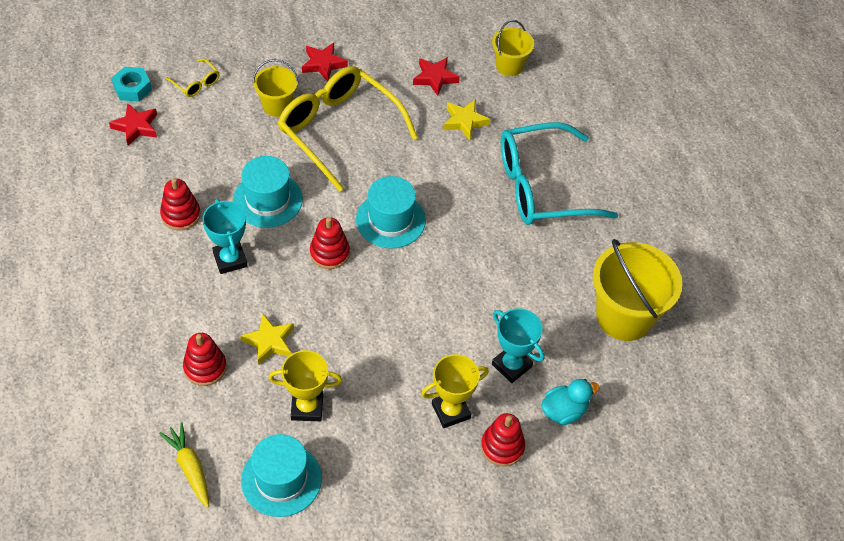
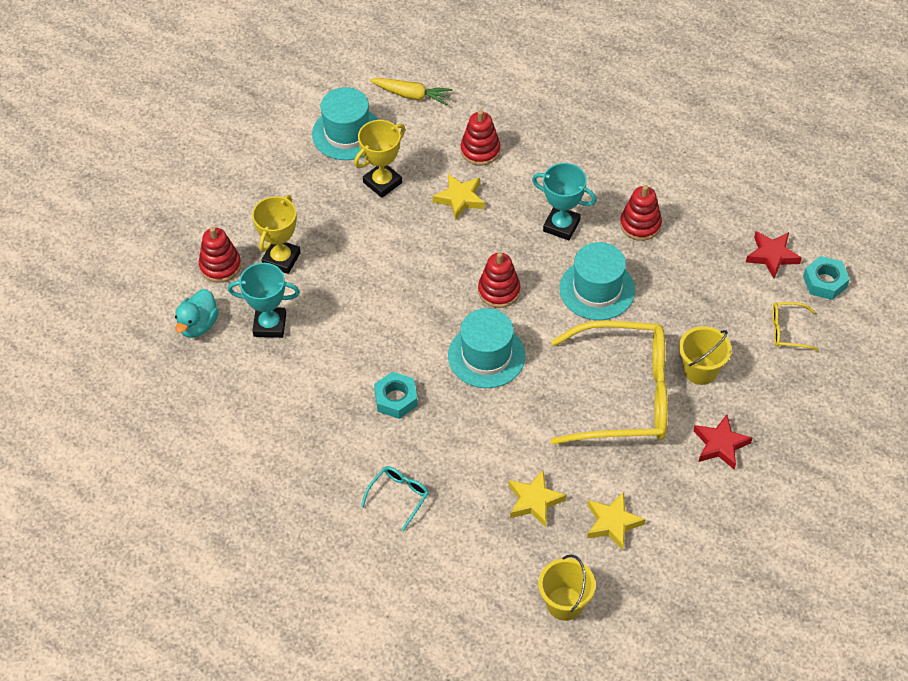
camera: 140 degrees right, 0 degrees up
red star [413,57,460,96] -> yellow star [587,492,646,550]
turquoise glasses [501,122,618,225] -> turquoise glasses [361,466,429,531], size x0.40
yellow bucket [593,239,682,341] -> none
none -> turquoise nut [374,372,418,419]

